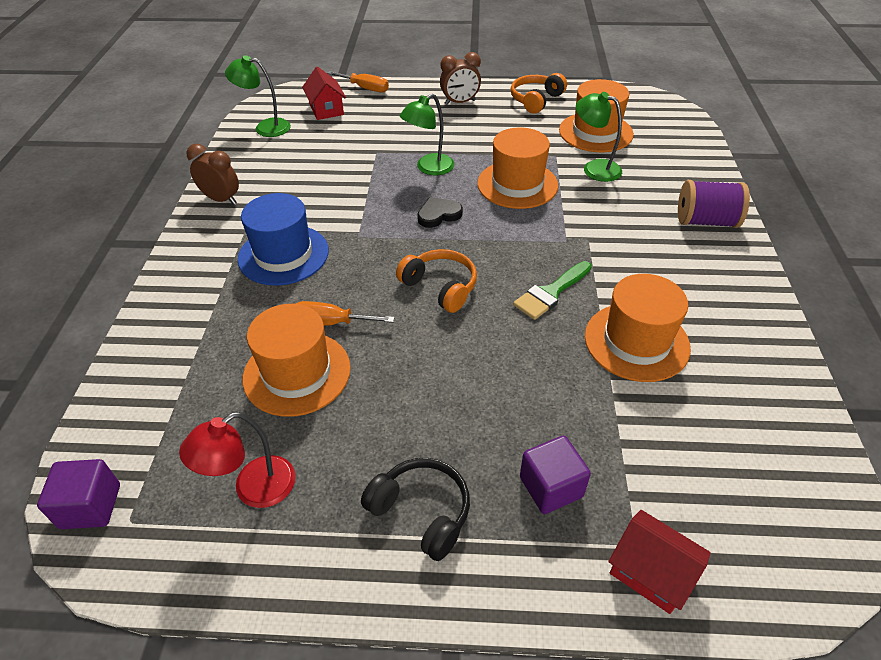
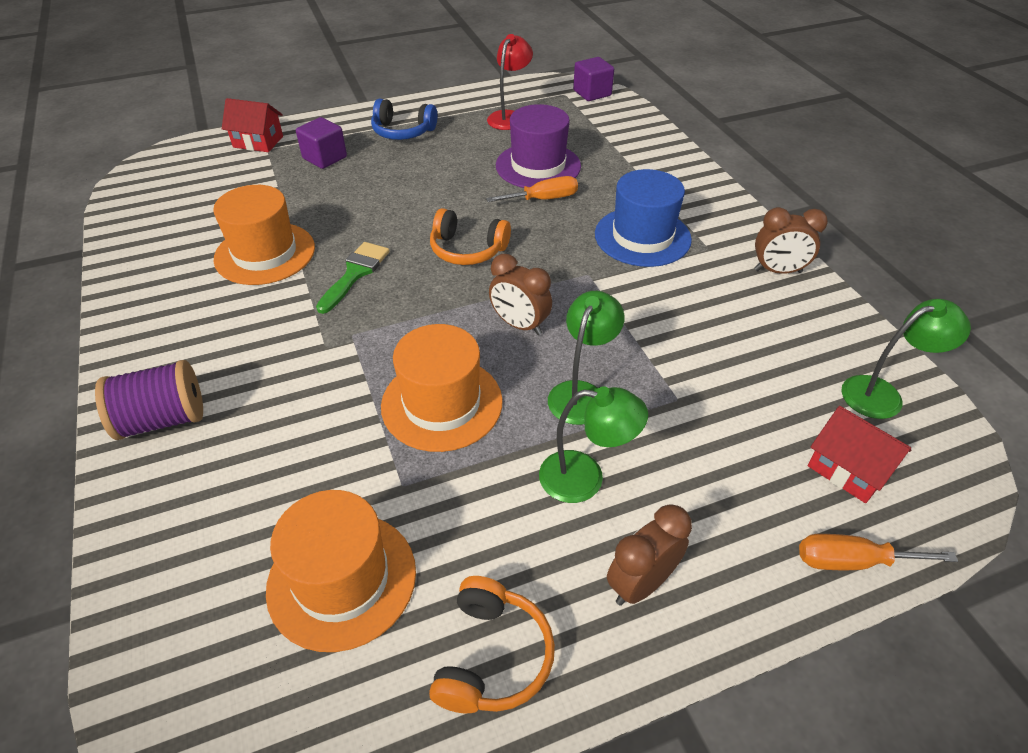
camera: 155 degrees right, 0 degrees up
orange hat [243,304,351,417] -> purple hat [496,104,581,188]
black headphones [361,458,470,561] -> blue headphones [371,99,437,140]
black heart [417,197,463,228] -> brown clock [489,254,552,335]
green lamp [576,92,622,182] -> green lamp moved to [539,386,648,503]

